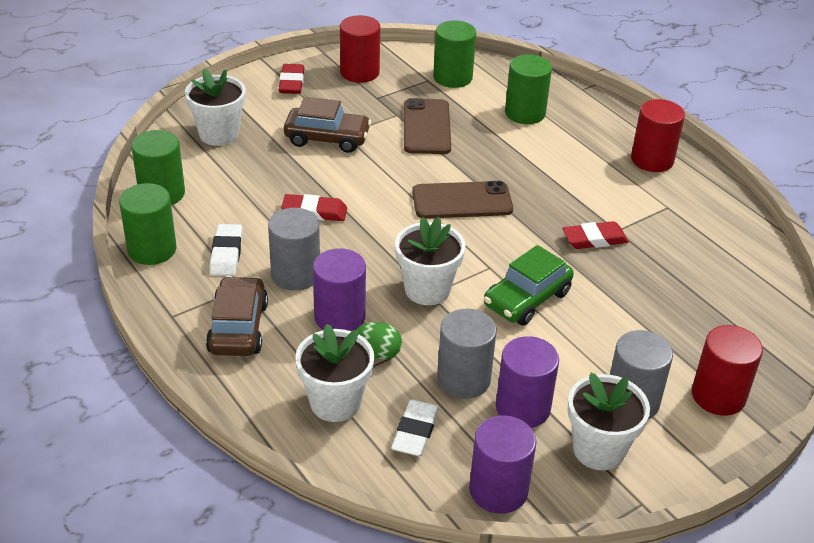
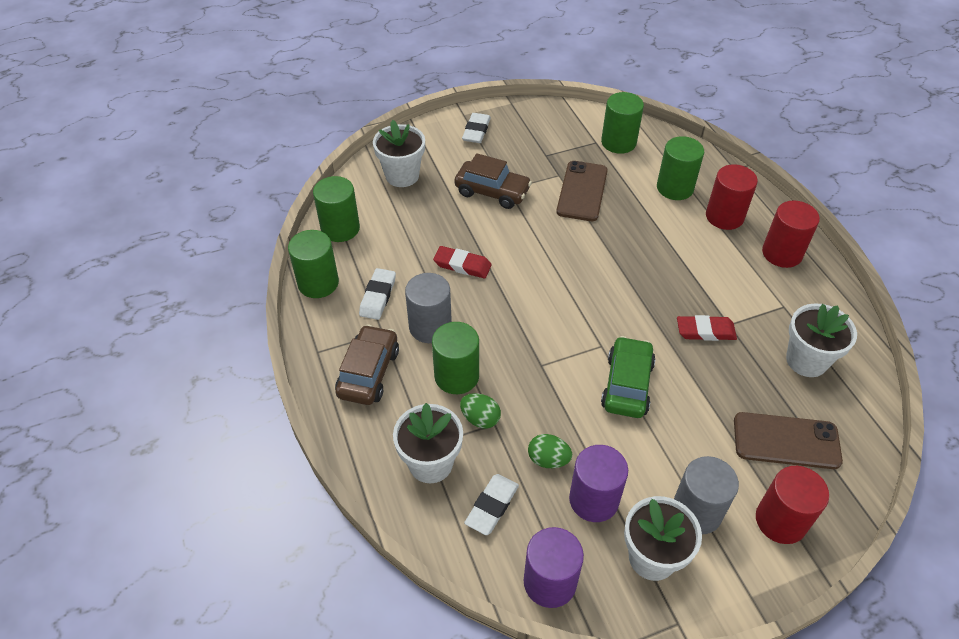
camera: 15 degrees right, 10 degrees up
red eraser [279,64,305,94] -> white eraser [462,113,491,143]
purple cylinder [313,248,366,331] -> green cylinder [432,322,479,394]
red cylinder [340,15,380,83] -> red cylinder moved to [706,164,758,230]
white flower pot [395,217,465,305] -> white flower pot moved to [786,303,857,377]
brown phone [412,181,513,219] -> brown phone moved to [734,412,843,469]
grey cylinder [437,309,497,399] -> green egg [528,434,572,468]
green car [484,245,574,326] -> green car turned 135 degrees clockwise [601,336,656,418]

